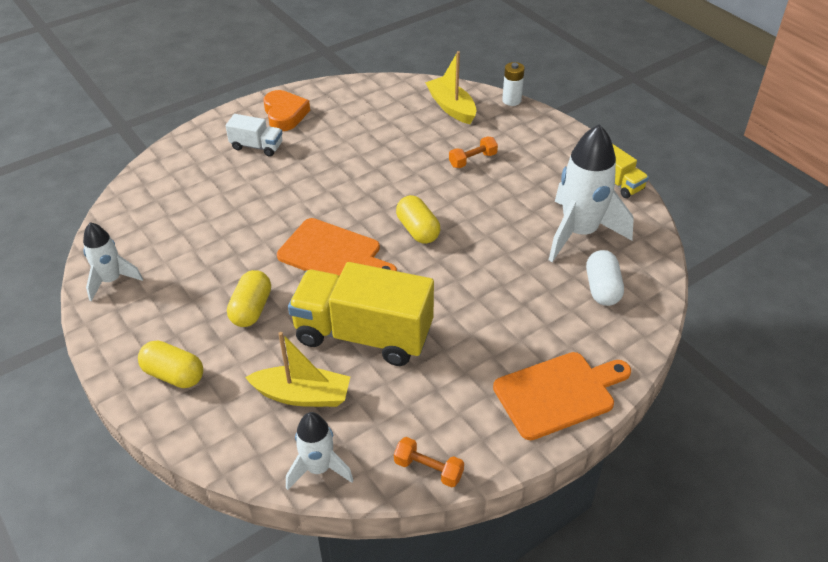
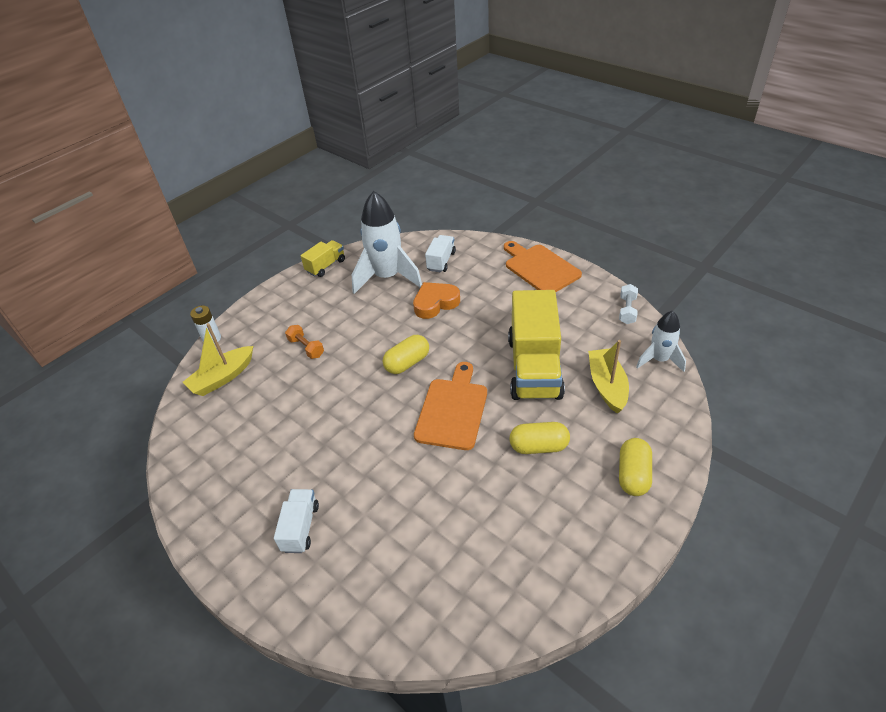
camera: 100 degrees left, 0 degrees up
white rocket [83,222,143,301] -> none
orange heart [263,90,310,131] -> orange heart moved to [413,282,460,319]
orange dumbbell [394,437,464,487] -> white dumbbell [619,284,638,324]
white capsule [586,250,624,306] -> white truck [425,235,456,273]

